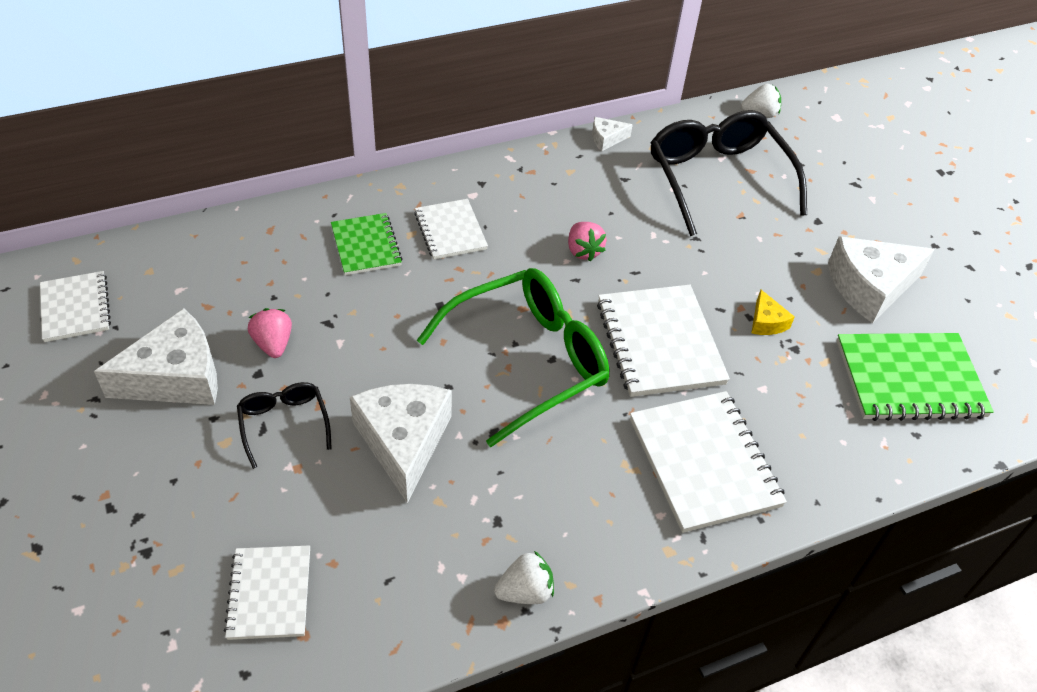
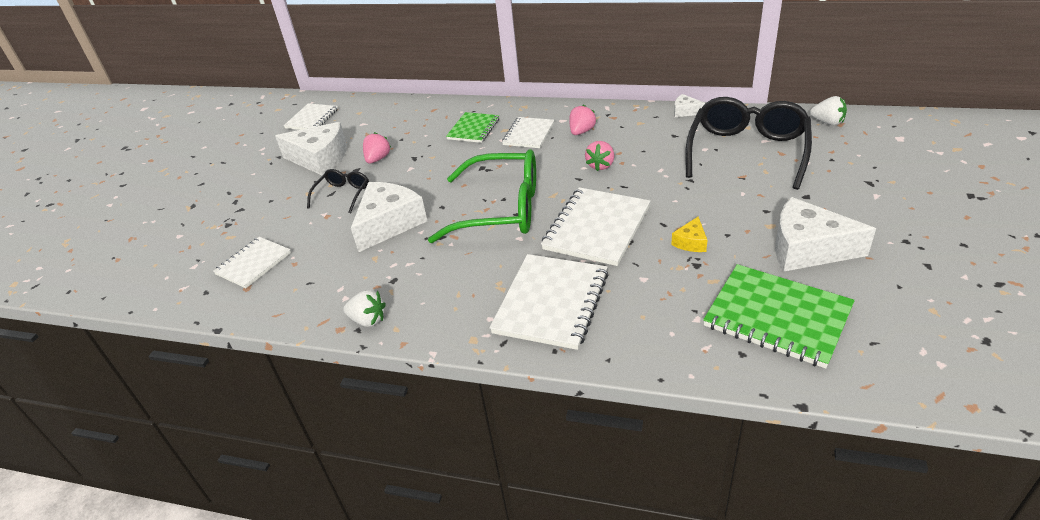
camera: 45 degrees right, 10 degrees down
none -> pink strawberry [569,105,596,135]

